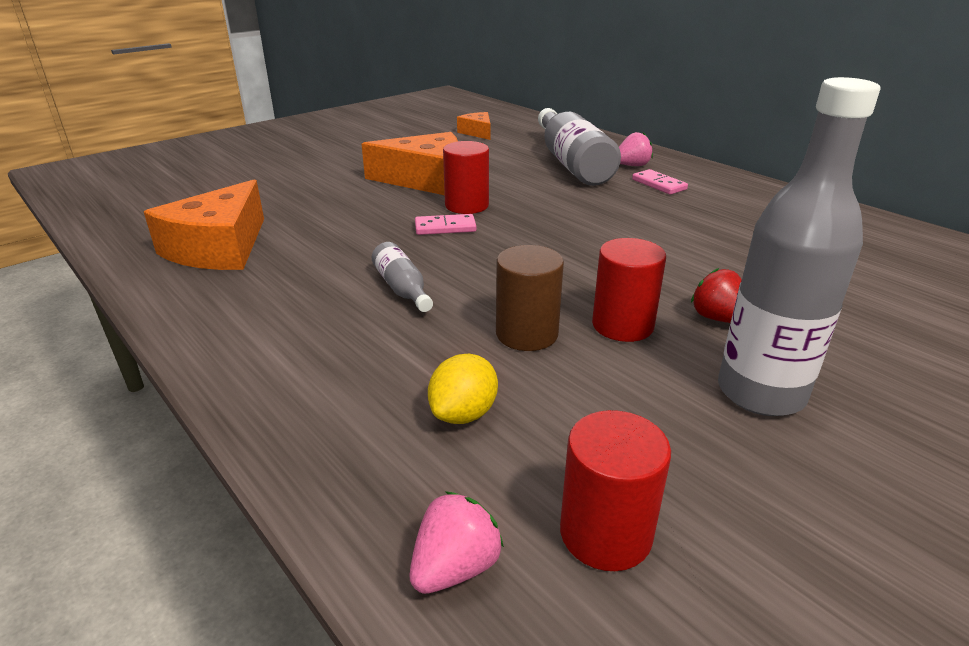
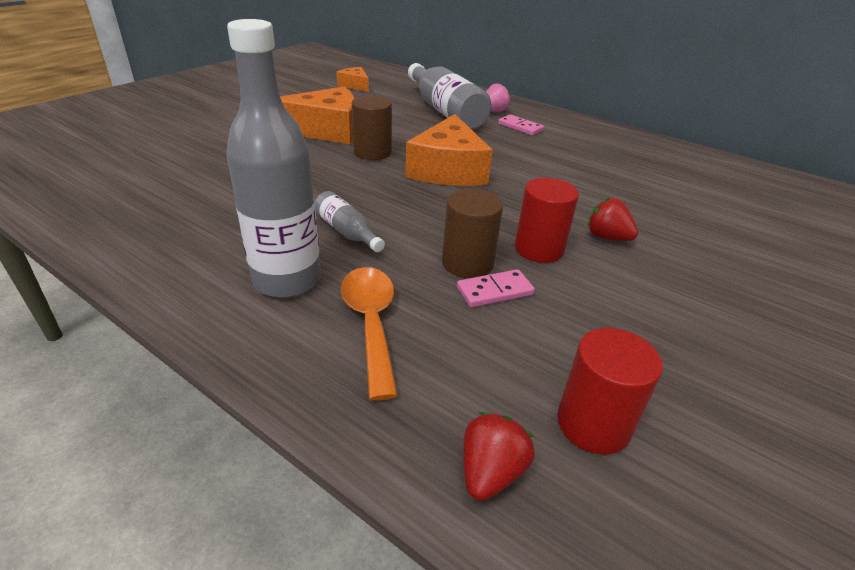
camera: 15 degrees left, 5 degrees up
orange cheese [144,179,264,270] -> orange cheese moved to [405,114,493,186]
pink strawberry [409,491,504,594] -> red strawberry [463,412,535,501]
pink domino [415,214,477,235] -> pink domino moved to [457,269,535,307]
yellow lemon [428,354,498,424] -> none
red cylinder [443,141,489,214] -> brown cylinder [352,96,392,160]
grey bottle [718,77,881,416] -> grey bottle moved to [226,19,321,298]
none -> orange spoon [341,267,398,400]

